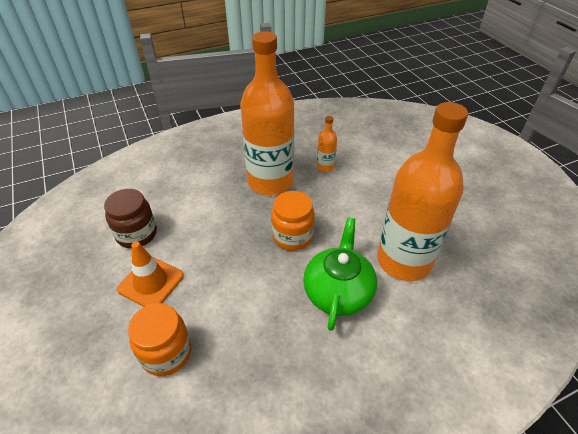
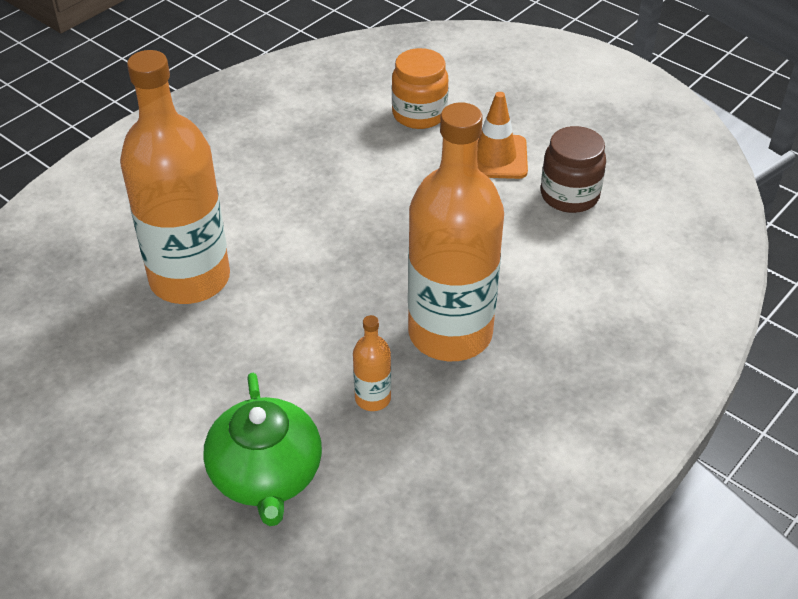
camera: 155 degrees right, 0 degrees up
orange jar [271,191,315,251] -> none
green teapot [303,218,377,331] -> green teapot moved to [203,373,322,526]

